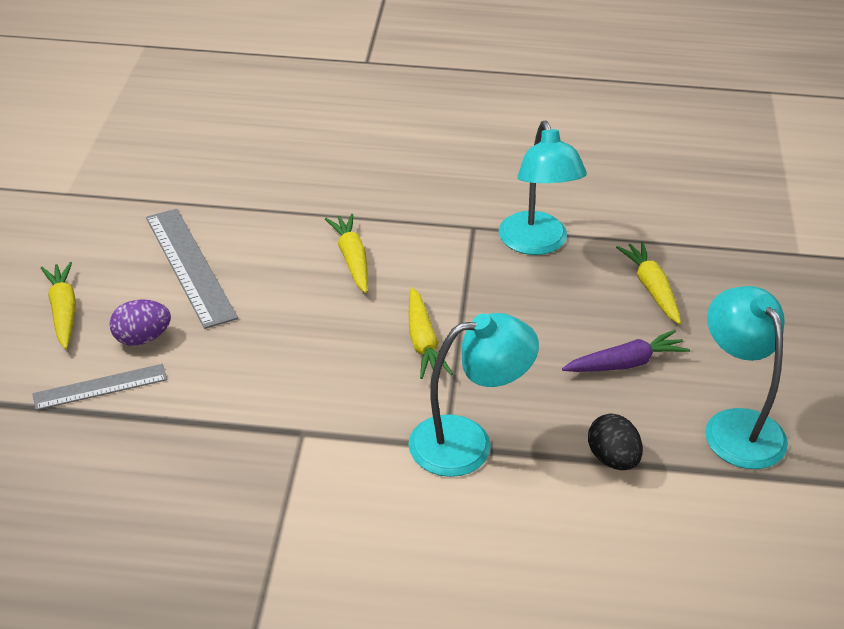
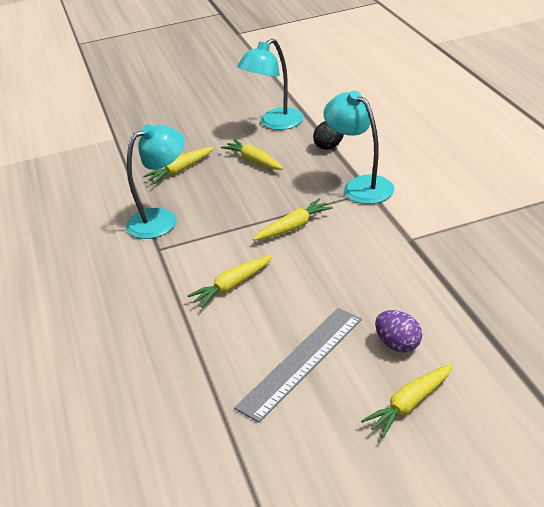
camera: 110 degrees left, 5 degrees down
grey ruler [32,364,167,410] -> none
purple carrot [562,330,690,372] -> yellow carrot [221,139,284,170]

